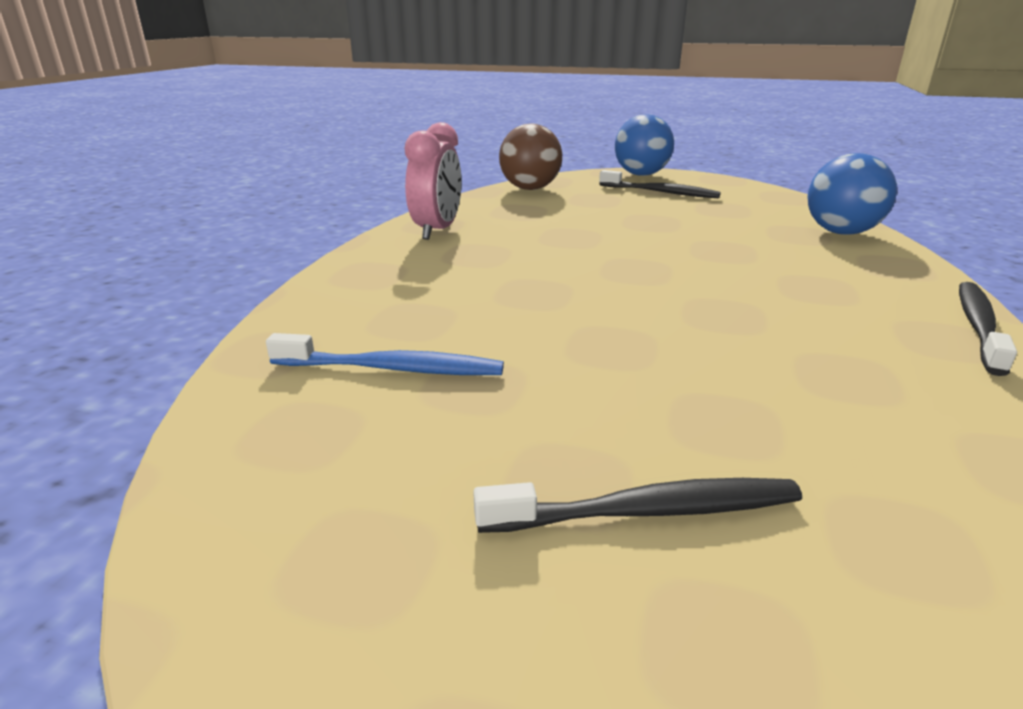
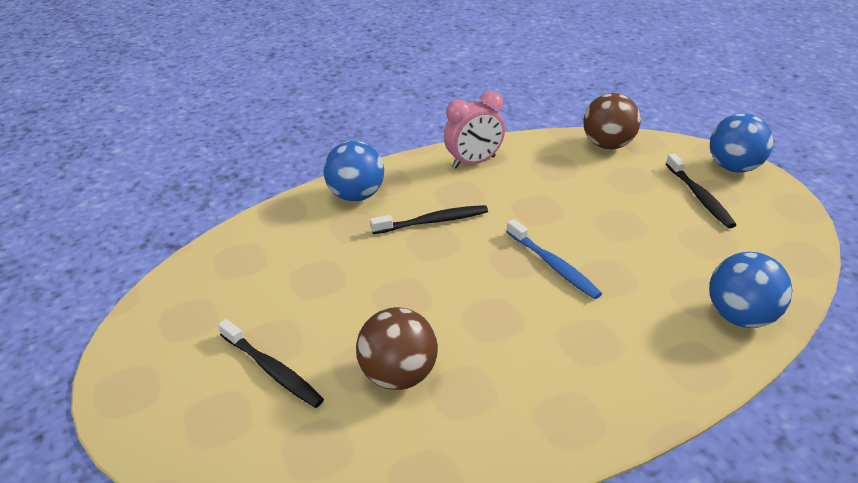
camera: 50 degrees right, 10 degrees up
blue toothbrush [266,333,504,375] -> blue toothbrush moved to [507,219,602,299]
black toothbrush [959,282,1017,376] -> black toothbrush moved to [370,205,488,234]
none -> blue ball [324,141,384,202]
none -> brown ball [356,307,438,390]

